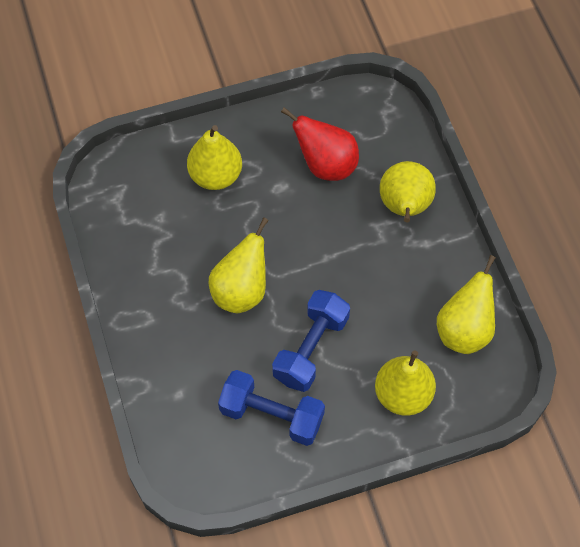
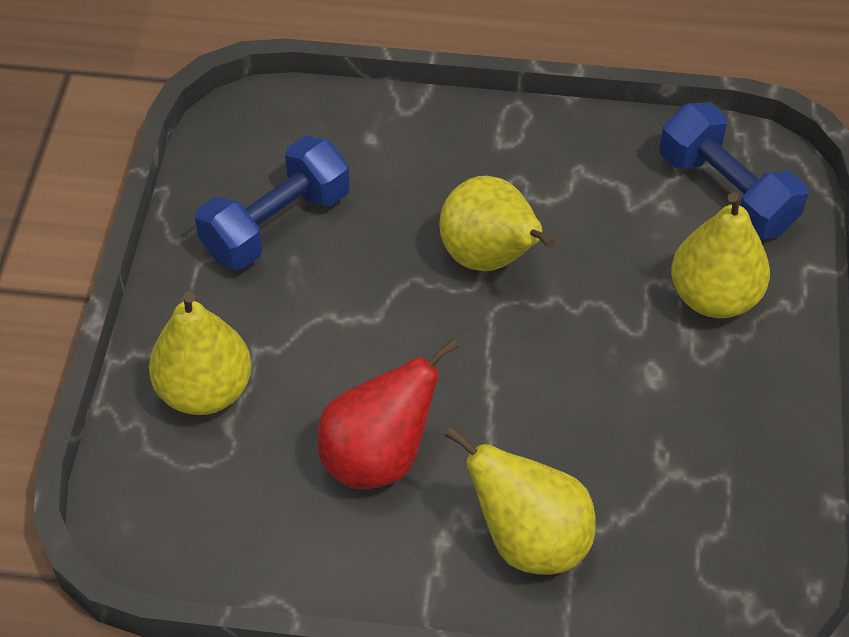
camera: 115 degrees right, 10 degrees down
blue dumbbell [272,290,350,392] -> blue dumbbell moved to [659,103,808,239]
red pear [281,107,359,181] -> red pear moved to [317,338,458,489]
yellow pear [437,255,496,354] -> none

